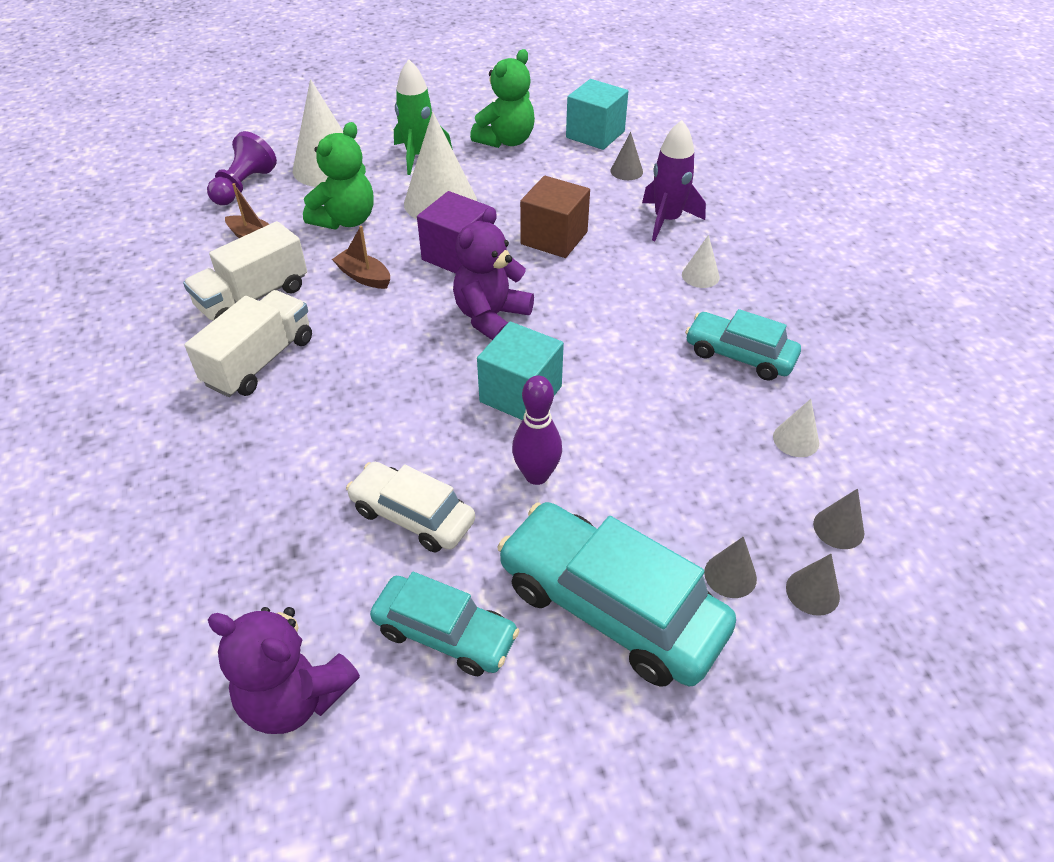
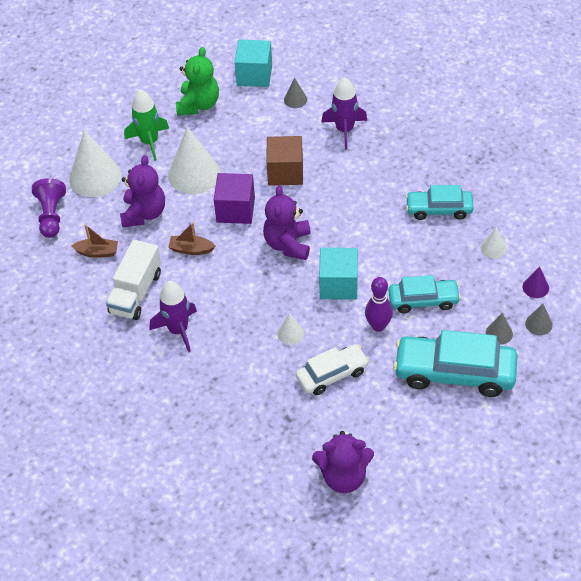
camera: 25 degrees left, 5 degrees up
white truck [184,290,312,397] -> purple rocket [150,281,197,352]
green teddy bear [303,122,374,230] -> purple teddy bear [120,155,165,228]
white car [346,462,475,552] -> white car turned 150 degrees clockwise [296,344,369,395]
turquoise car [370,572,519,676] -> turquoise car moved to [388,275,461,313]
white cone [682,235,720,288] -> white cone moved to [277,313,304,345]
grey cone [813,488,864,549] -> purple cone [523,266,549,298]

